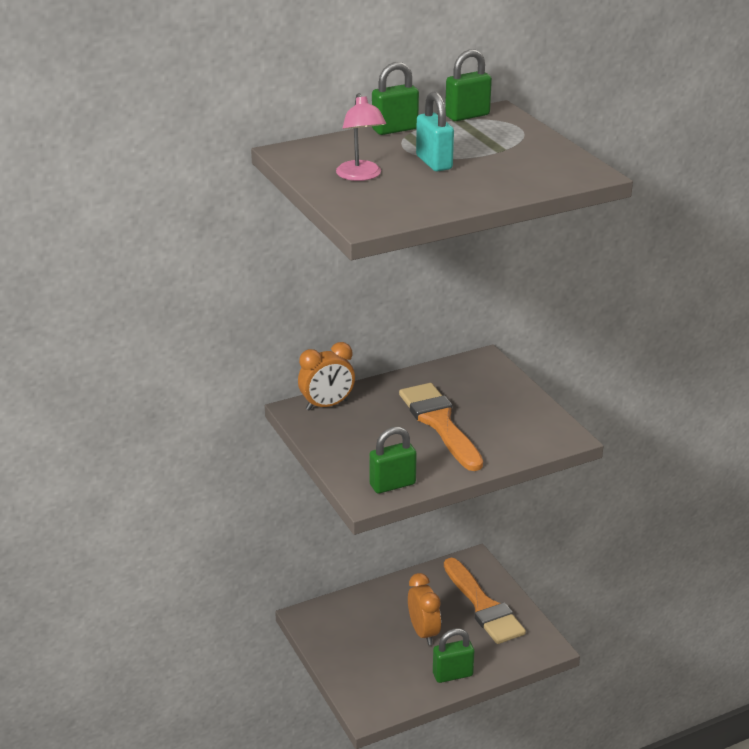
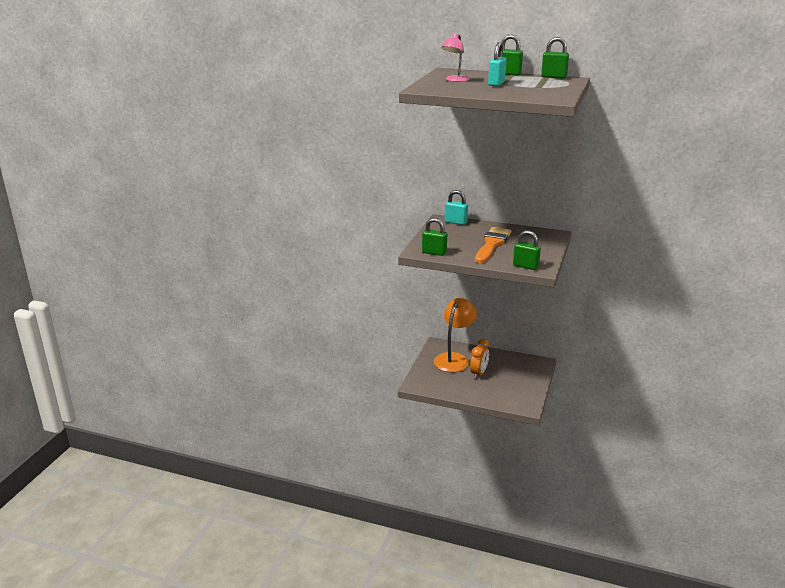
camera: 45 degrees right, 5 degrees down
orange clock [298,342,355,411] -> turquoise padlock [445,190,468,225]
green padlock [433,628,475,683] -> green padlock moved to [513,230,541,270]
orange brush [444,558,526,644] -> none
none -> orange lamp [434,298,477,372]

